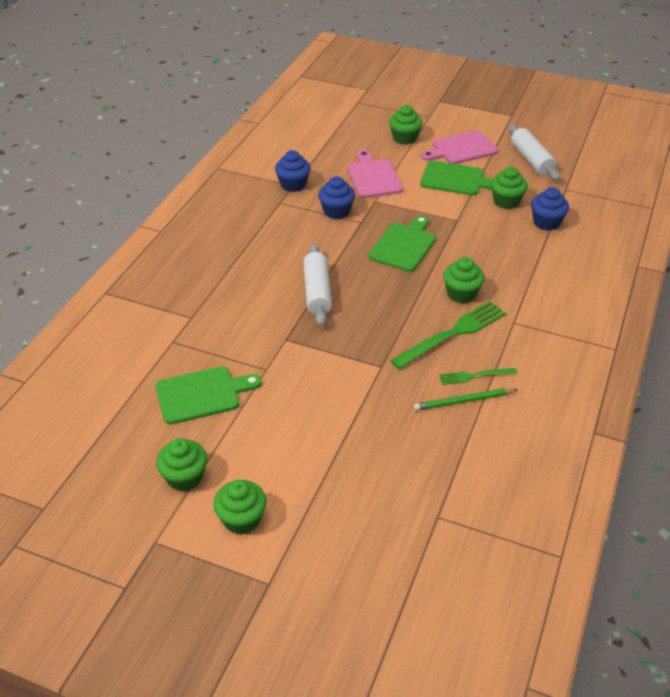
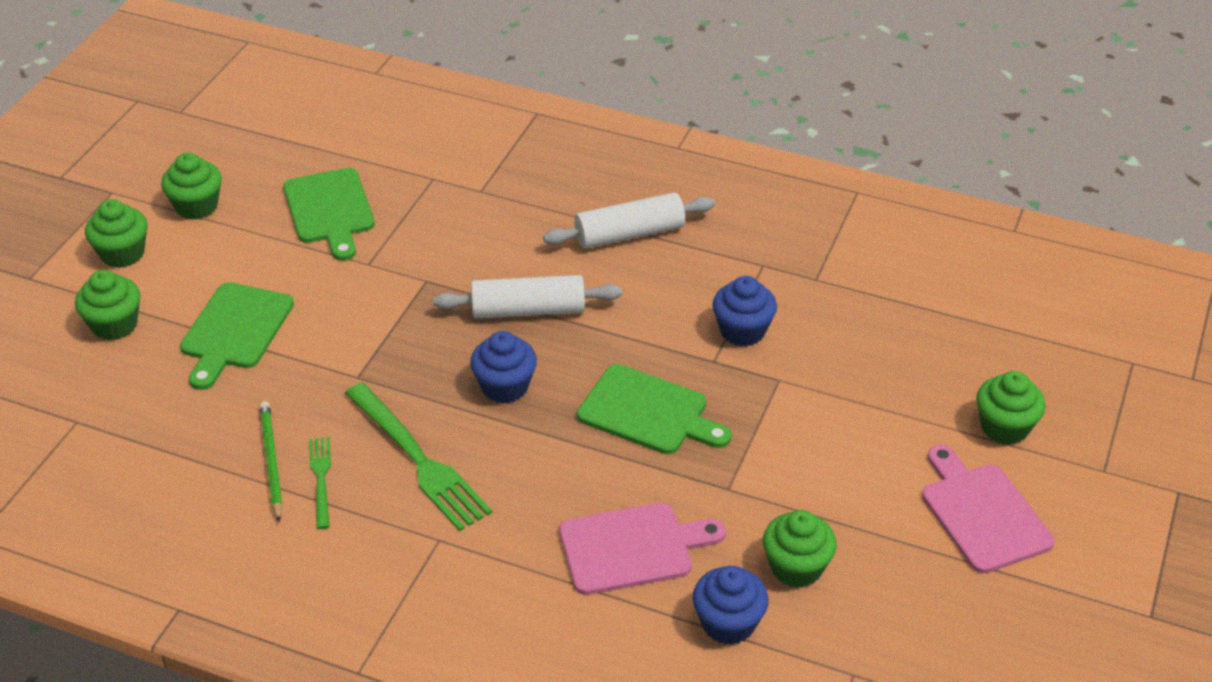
camera: 90 degrees right, 0 degrees up
blue cupcake [275,150,311,192] -> blue cupcake moved to [470,331,537,404]
pink cutting board [347,150,403,198] -> pink cutting board moved to [559,503,726,595]
green cutting board [420,161,492,195] -> green cutting board moved to [180,282,294,390]
green cupcake [443,257,485,303] -> green cupcake moved to [75,270,141,341]
white rolling pin [508,125,560,180] -> white rolling pin moved to [543,193,715,249]

